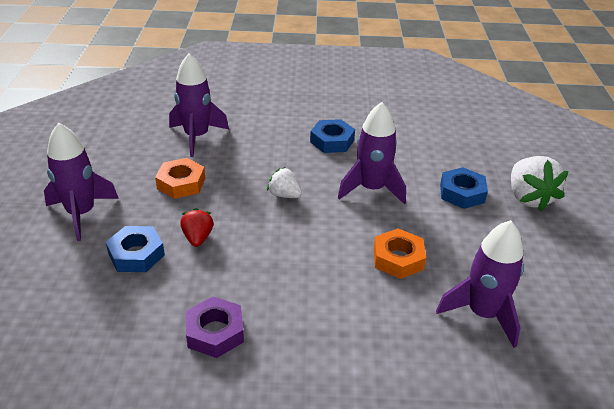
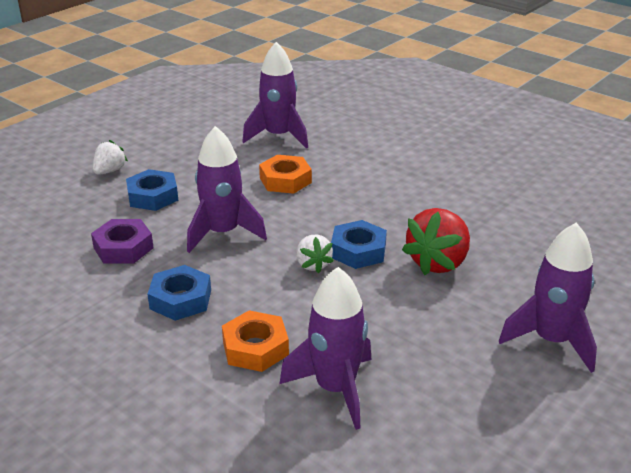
camera: 140 degrees left, 5 degrees down
blue nut [106,226,165,272] -> blue nut moved to [331,220,387,269]
orange nut [155,158,205,199] -> orange nut moved to [222,311,289,372]
red strawberry [180,208,213,247] -> red strawberry [402,208,470,275], size x1.75
purple nut [186,296,244,358] -> purple nut moved to [91,219,154,263]
white strawberry [511,156,568,212] -> white strawberry [93,140,128,175], size x0.57

